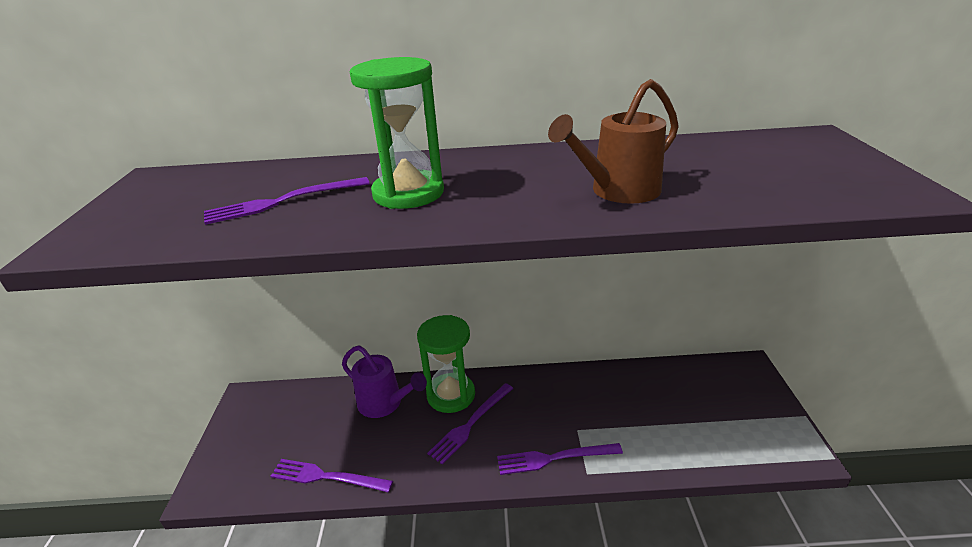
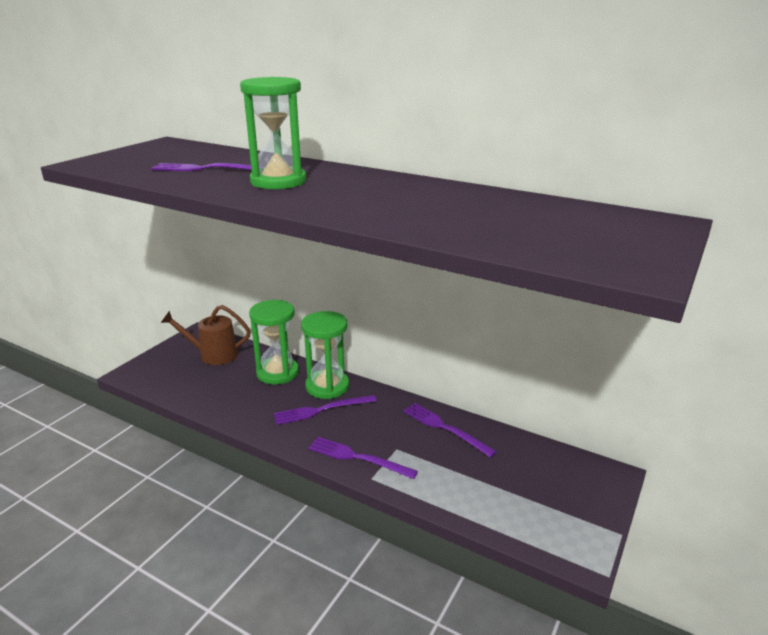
camera: 30 degrees right, 5 degrees down
purple fork [271,459,393,493] -> purple fork moved to [403,403,497,457]
purple watering can [342,345,427,418] -> green hourglass [249,300,299,384]
brown watering can [548,79,679,204] -> brown watering can moved to [161,305,251,365]

